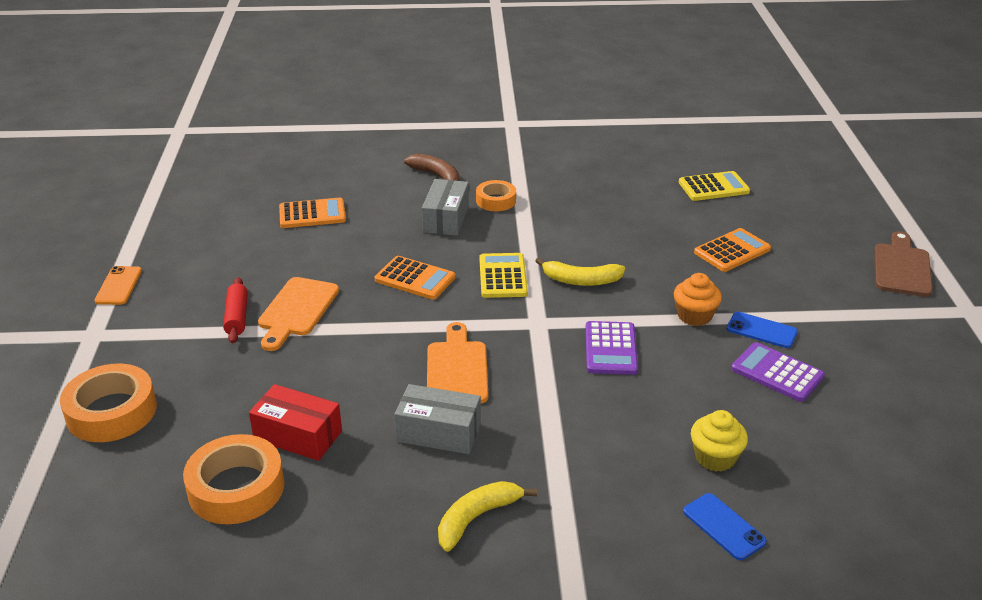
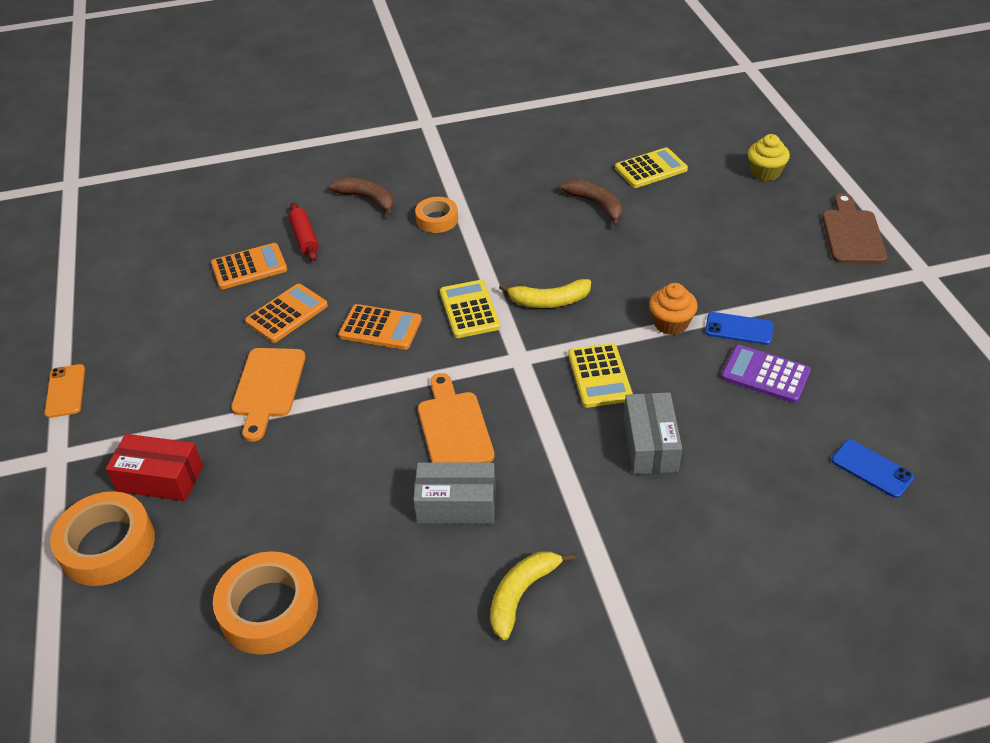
camera: 10 degrees left, 10 degrees up
red rolling pin [223,277,248,343] -> red rolling pin moved to [289,203,319,261]
red box [249,384,342,461] -> red box moved to [105,434,203,501]
grey box [422,179,469,236] -> grey box moved to [624,392,682,474]
purple calculator [586,321,638,375] -> yellow calculator [568,343,633,408]
blue phone [683,493,767,560] -> blue phone moved to [831,440,914,498]
yellow cupcake [691,410,748,472] -> yellow cupcake moved to [748,134,790,181]
orange calculator [694,228,771,272] -> orange calculator moved to [245,284,328,343]
none -> brown banana [561,179,622,227]

